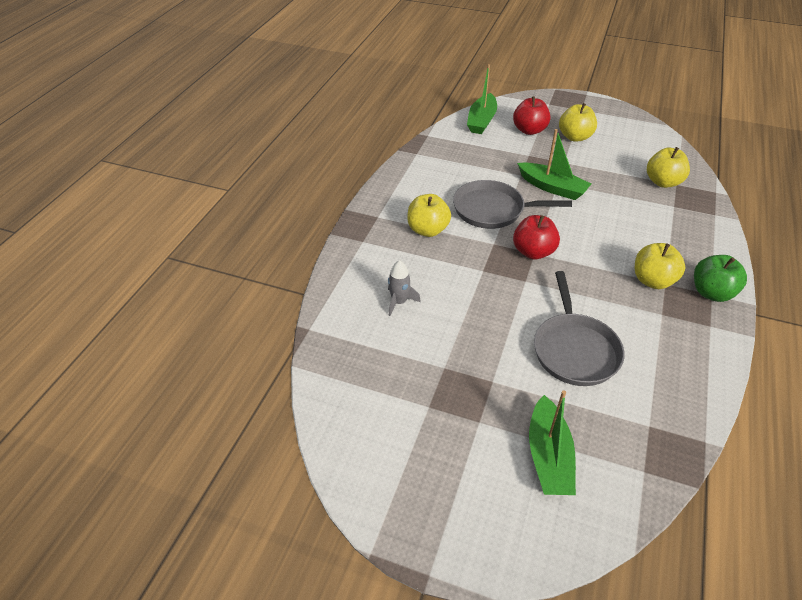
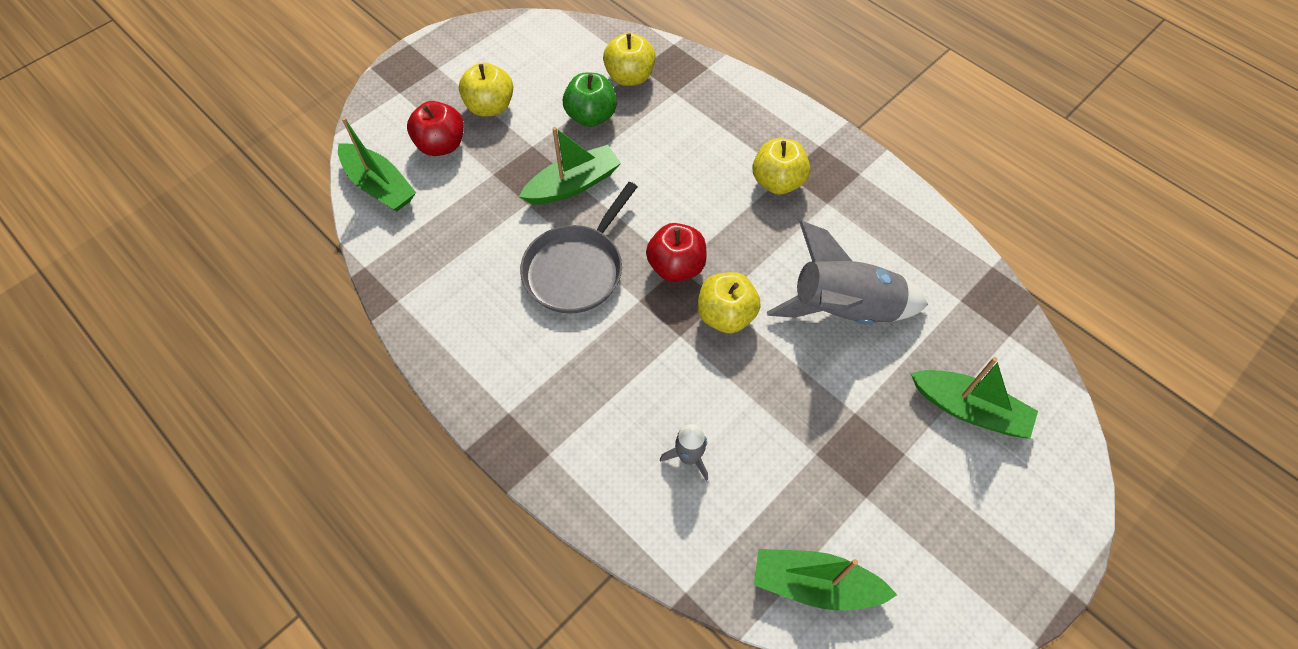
camera: 65 degrees left, 15 degrees up
yellow apple [407,194,451,237] -> yellow apple moved to [698,272,761,333]
grey pan [534,271,625,386] -> grey rocket [767,221,928,324]
green apple [694,255,747,302] -> green apple moved to [563,73,617,127]
none -> green boat [754,549,897,610]

